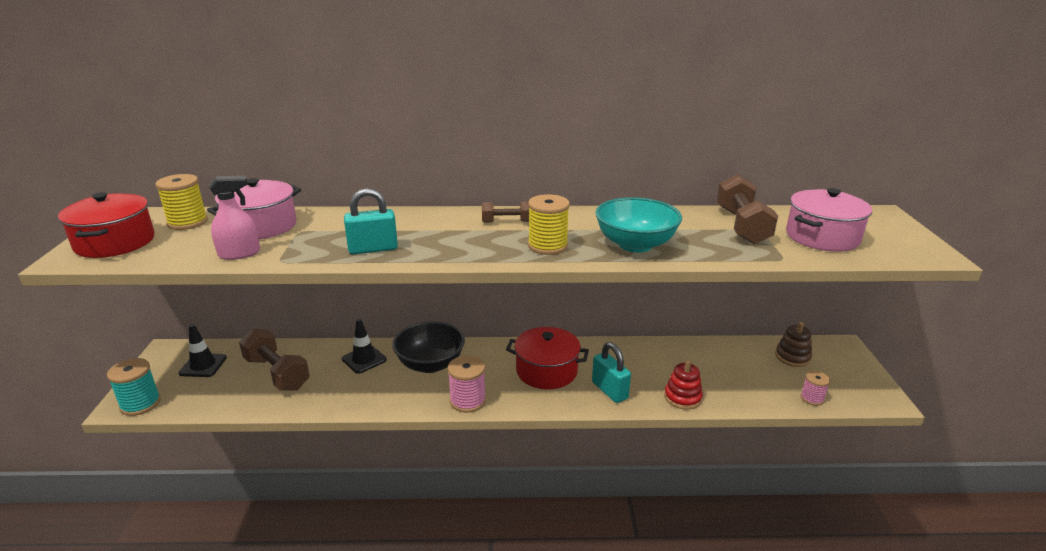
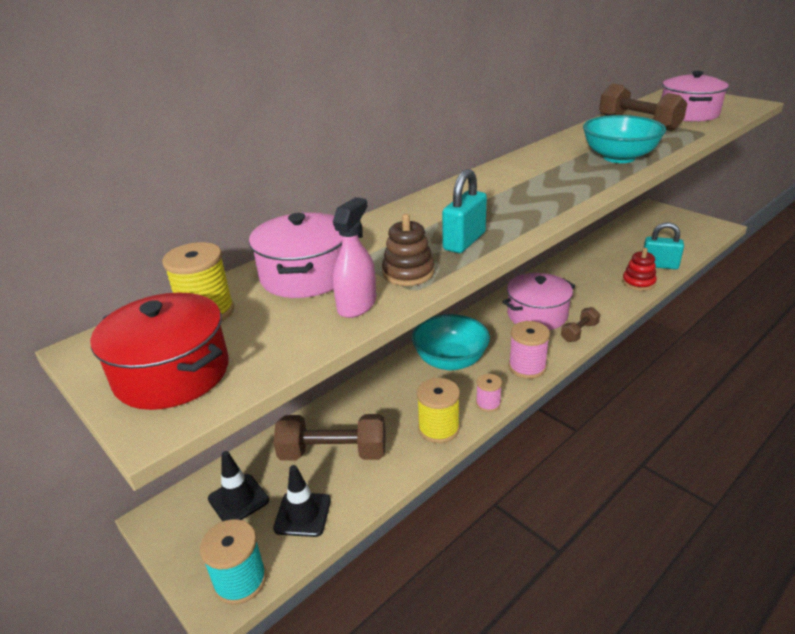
camera: 40 degrees left, 5 degrees up
black traffic cone [342,319,387,374] -> black traffic cone moved to [273,465,331,537]
black bowl [392,321,465,373] -> turquoise bowl [412,314,490,370]
brown dumbbell [482,202,529,222] -> brown dumbbell moved to [561,307,600,342]
red pot [506,327,589,390] -> pink pot [502,273,575,330]
yellow spool [528,194,570,255] -> yellow spool moved to [417,378,460,443]
turquoise padlock [592,342,631,403] -> turquoise padlock moved to [644,222,684,270]
brown stacking toy [775,322,812,367] -> brown stacking toy moved to [382,214,434,286]
pink spool [801,371,830,406] -> pink spool moved to [476,374,502,412]

